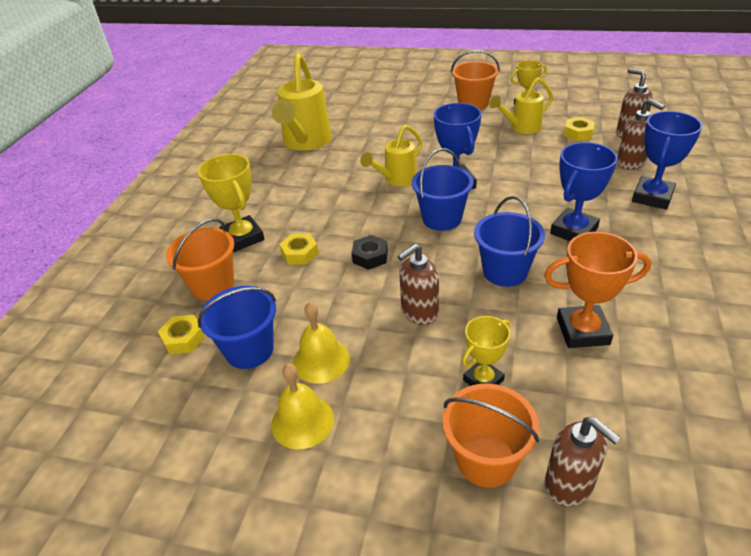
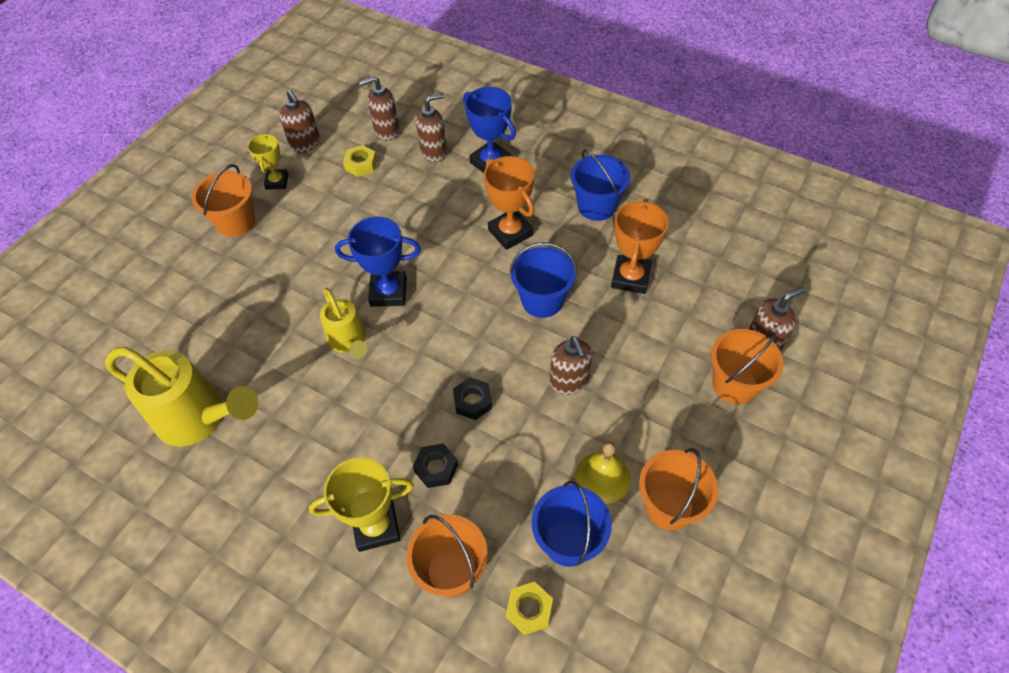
camera: 75 degrees left, 15 degrees up
yellow bell [271,363,334,449] -> orange bucket [639,448,718,530]
yellow nut [279,234,319,265] -> black nut [413,443,458,488]
blue bucket [412,148,474,231] -> blue bucket moved to [571,149,630,221]
yellow trophy [462,316,510,386] -> none
yellow watering can [489,77,553,134] -> none
blue trophy [550,142,618,241] -> orange trophy [484,156,534,250]
none -> brown soap dispenser [279,90,320,153]

